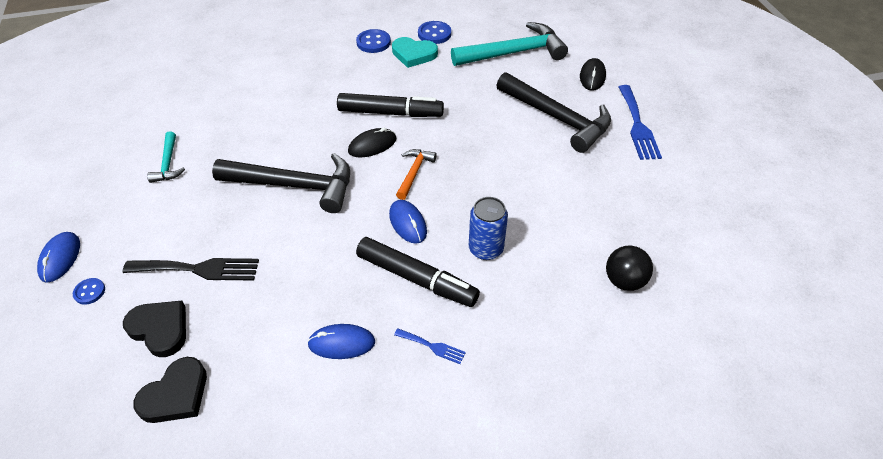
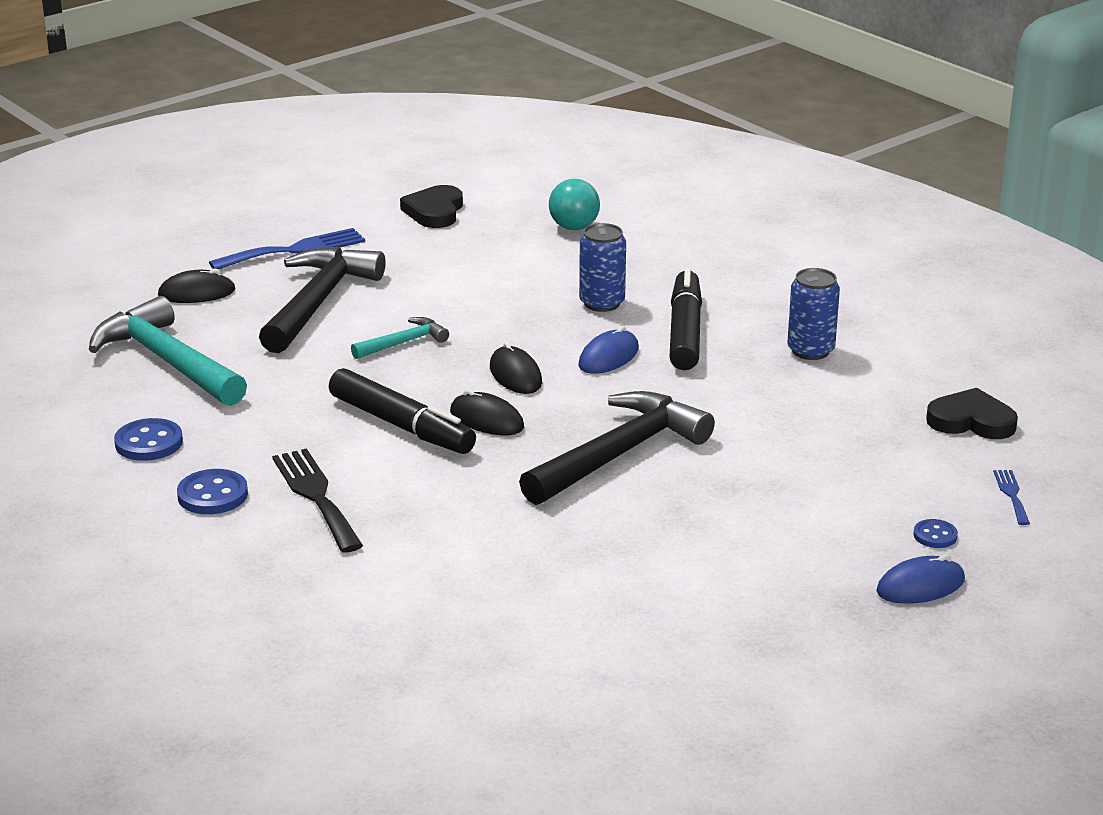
camera: 115 degrees left, 20 degrees down
black fork [123,258,259,281] -> black fork moved to [272,448,363,553]
black heart [123,301,186,357] -> black heart moved to [400,185,463,228]
turquoise hammer [147,131,185,183] -> turquoise hammer moved to [351,317,449,359]
black hammer [212,153,350,213] -> black hammer turned 60 degrees clockwise [519,391,715,505]
blue mouse [307,324,375,359] -> blue can [787,268,840,360]
black marker [337,93,444,117] -> black marker turned 150 degrees clockwise [329,368,476,454]
turquoise heart [392,37,438,68] -> none
blue fork [394,329,466,364] -> blue fork moved to [993,470,1030,525]
orange hammer [396,149,437,200] -> black mouse [490,342,542,394]
black ball [606,245,653,291] -> turquoise ball [549,179,600,230]

